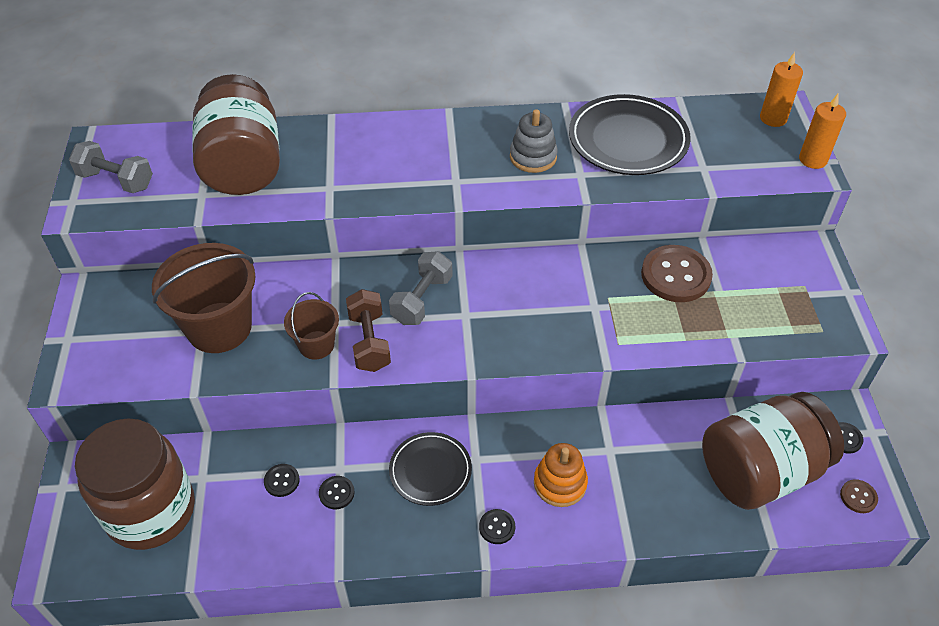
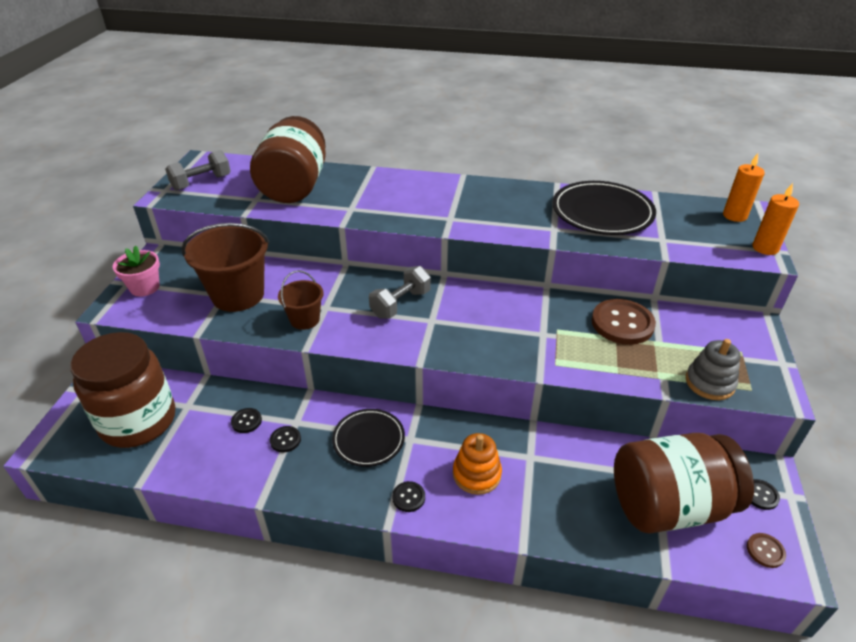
camera: 15 degrees right, 10 degrees down
grey dumbbell [69,141,153,193] -> grey dumbbell turned 75 degrees counterclockwise [165,150,231,190]
brown dumbbell [346,289,391,372] -> none
grey stacking toy [510,109,558,173] -> grey stacking toy moved to [686,339,741,400]
none -> pink flower pot [113,246,160,297]

